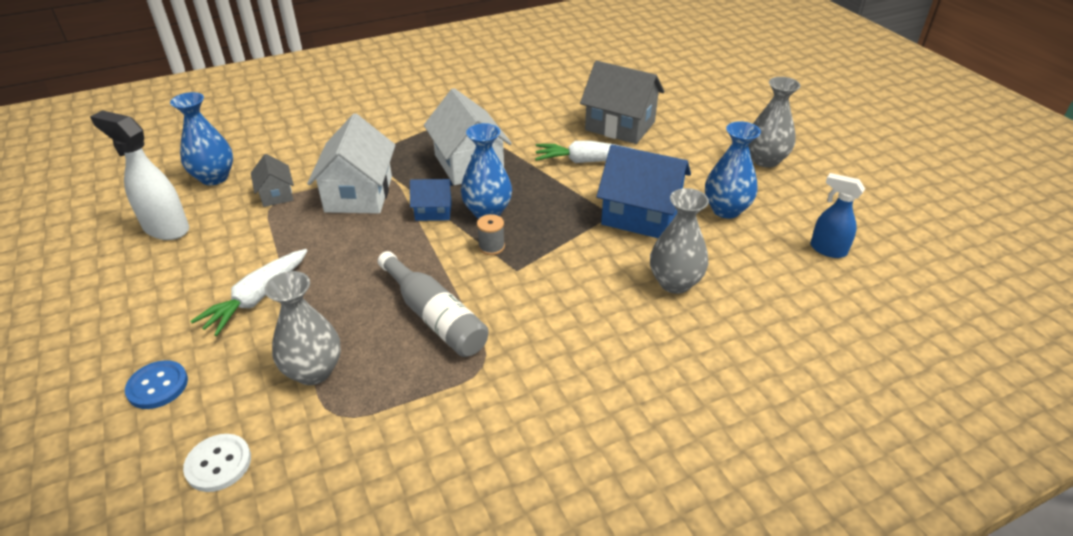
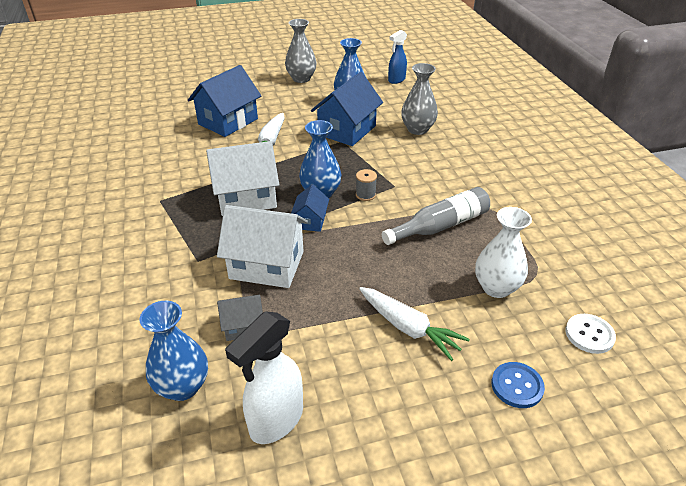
camera: 80 degrees left, 0 degrees up
grey vase [264,271,341,385] -> white vase [475,207,532,298]
grey house [580,61,664,144] -> blue house [188,65,261,137]

